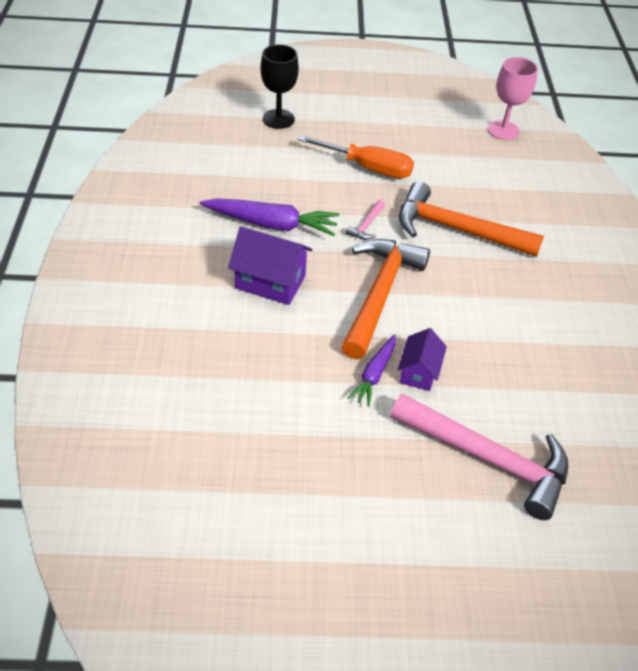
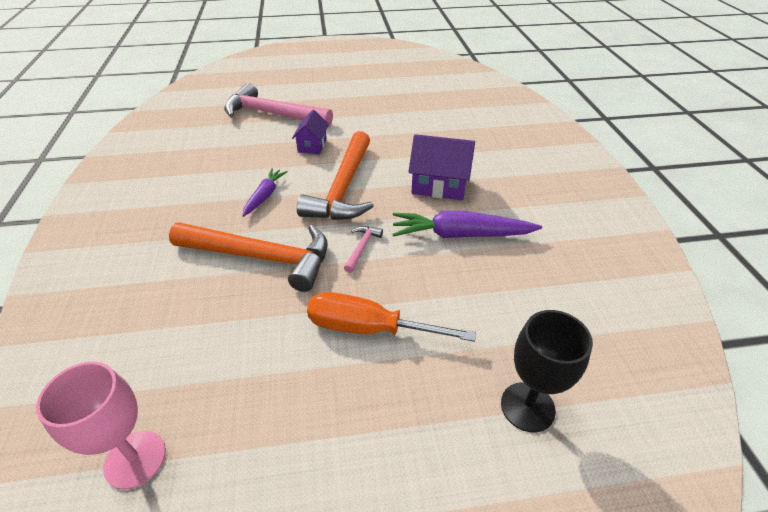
camera: 175 degrees right, 5 degrees down
purple carrot [348,334,396,407] -> purple carrot moved to [242,168,288,217]

